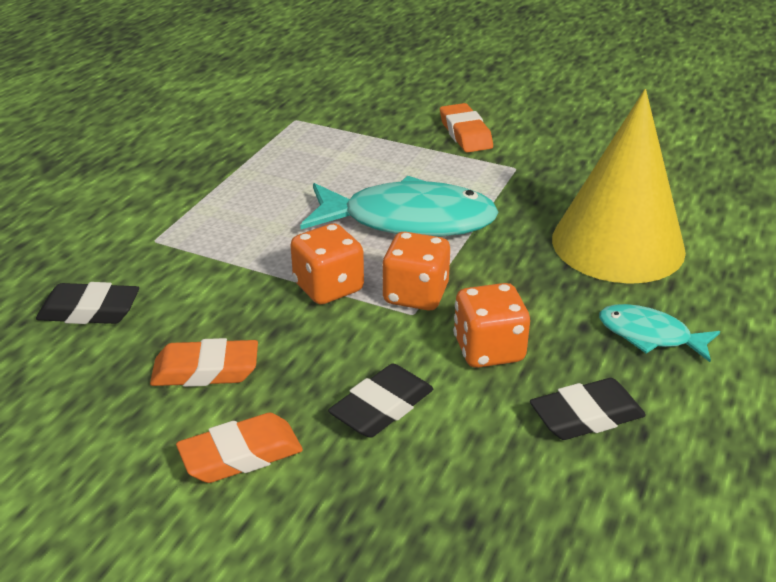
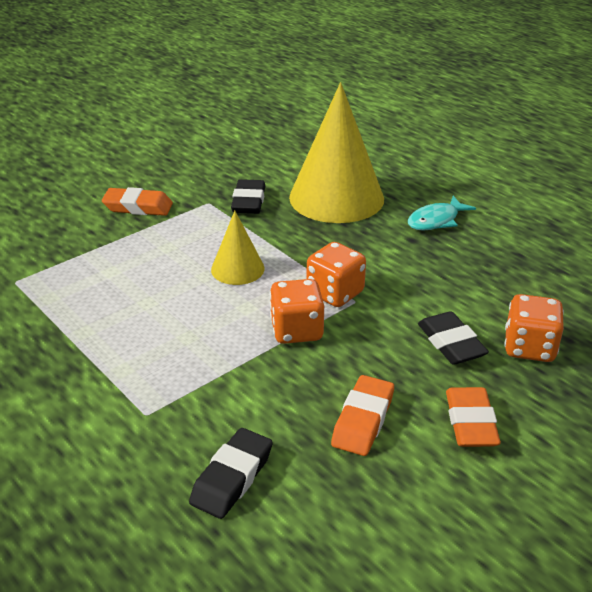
camera: 65 degrees left, 0 degrees up
turquoise fish [300,176,498,237] -> yellow cone [211,211,265,285]
orange dice [453,283,530,368] -> orange dice moved to [504,294,564,362]
black eraser [530,378,646,440] -> black eraser moved to [231,179,265,214]

